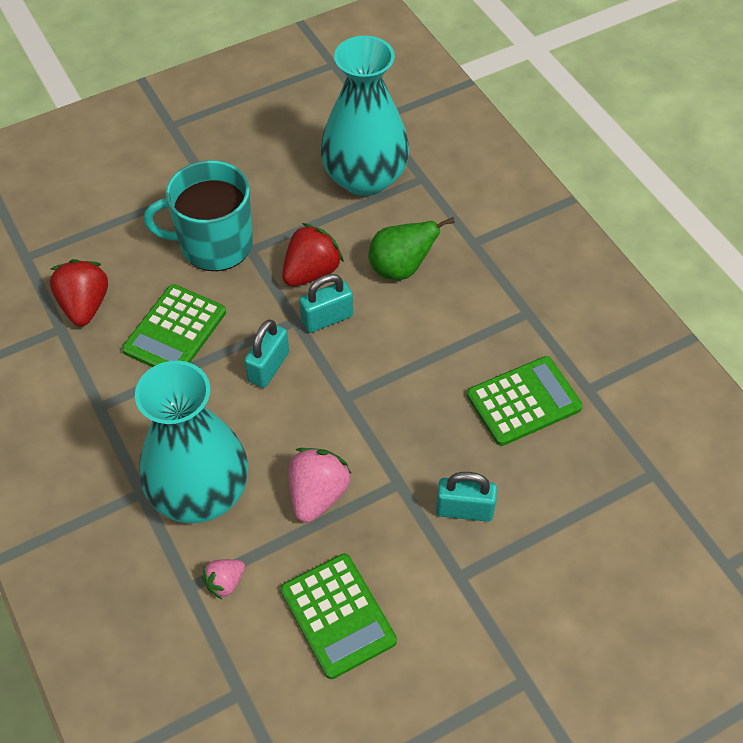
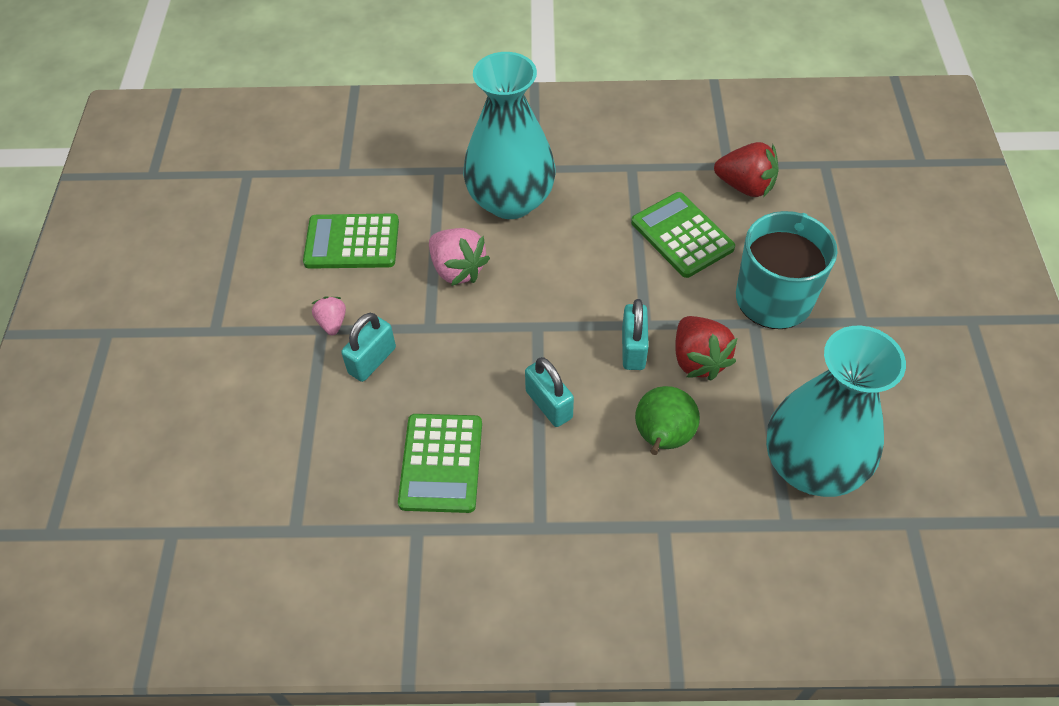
camera: 120 degrees right, 0 degrees up
pink strawberry [202,559,245,599] -> pink strawberry moved to [311,296,346,335]
turquoise padlock [244,319,289,388] -> turquoise padlock moved to [525,357,574,427]

